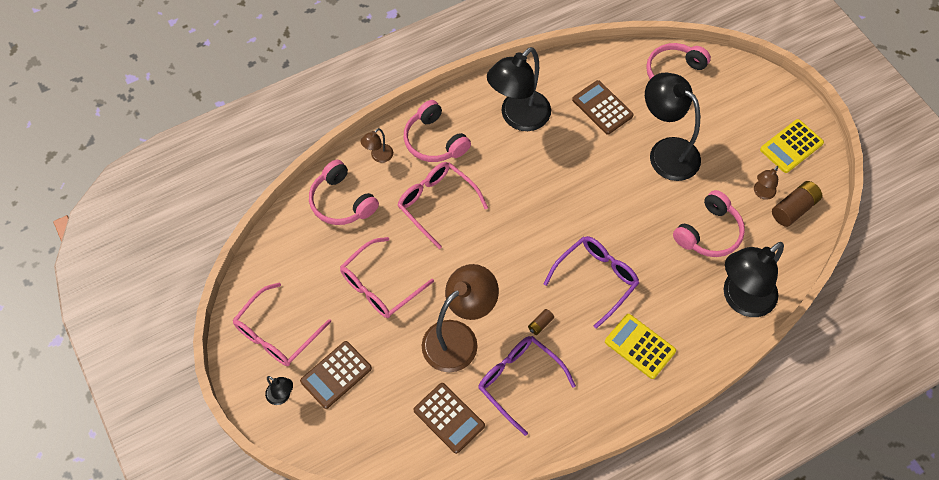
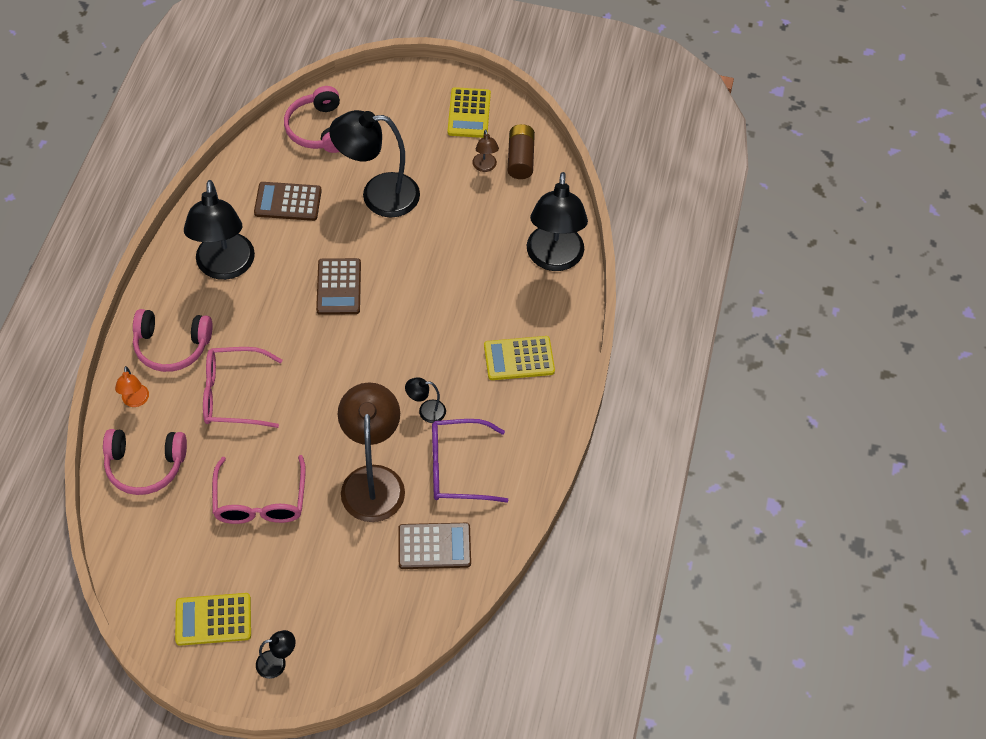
camera: 50 degrees left, 5 degrees down
pink glasses [233,282,331,366] -> yellow calculator [175,593,251,646]
brown calculator [300,341,372,409] -> brown calculator moved to [316,258,361,315]
brown lamp [361,128,393,163] -> orange lamp [115,366,149,407]
brown battery [528,309,554,335] -> black lamp [405,377,446,423]
purple glasses [544,236,639,329] -> none
pink headphones [673,190,745,257] -> none

